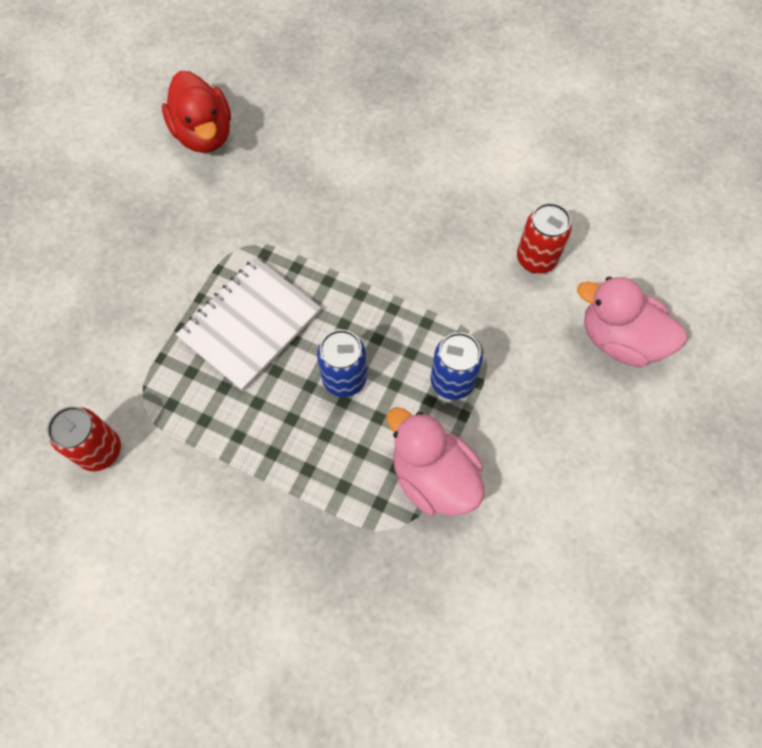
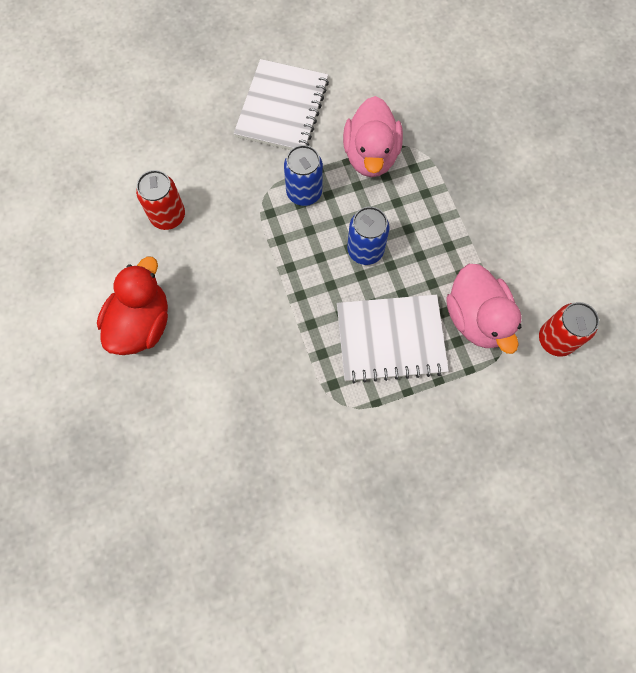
camera: 135 degrees left, 5 degrees up
red duck [162,71,231,153] -> red duck moved to [97,257,168,355]
pink duck [577,277,687,367] -> pink duck moved to [446,264,522,354]
none -> white notebook [234,59,329,150]

